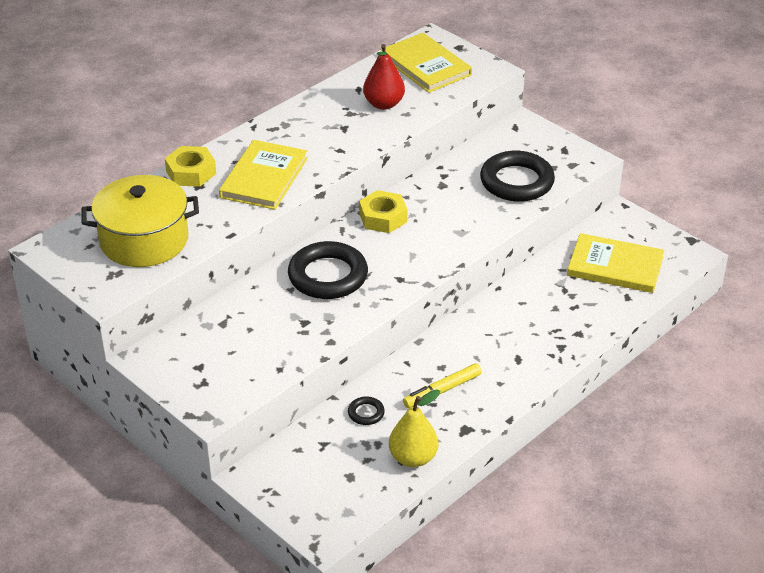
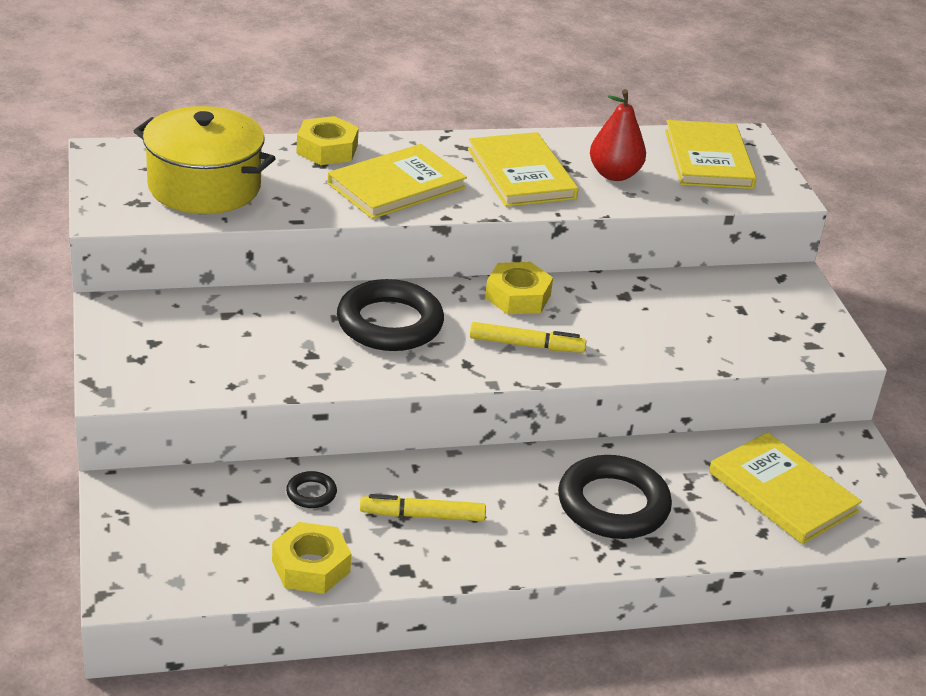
camera: 30 degrees right, 5 degrees down
yellow pear [389,389,440,467] -> yellow nut [272,522,352,594]
black ring [480,151,555,202] -> black ring moved to [558,455,672,539]
none -> yellow book [468,132,579,207]
none -> yellow marker [470,322,586,353]

